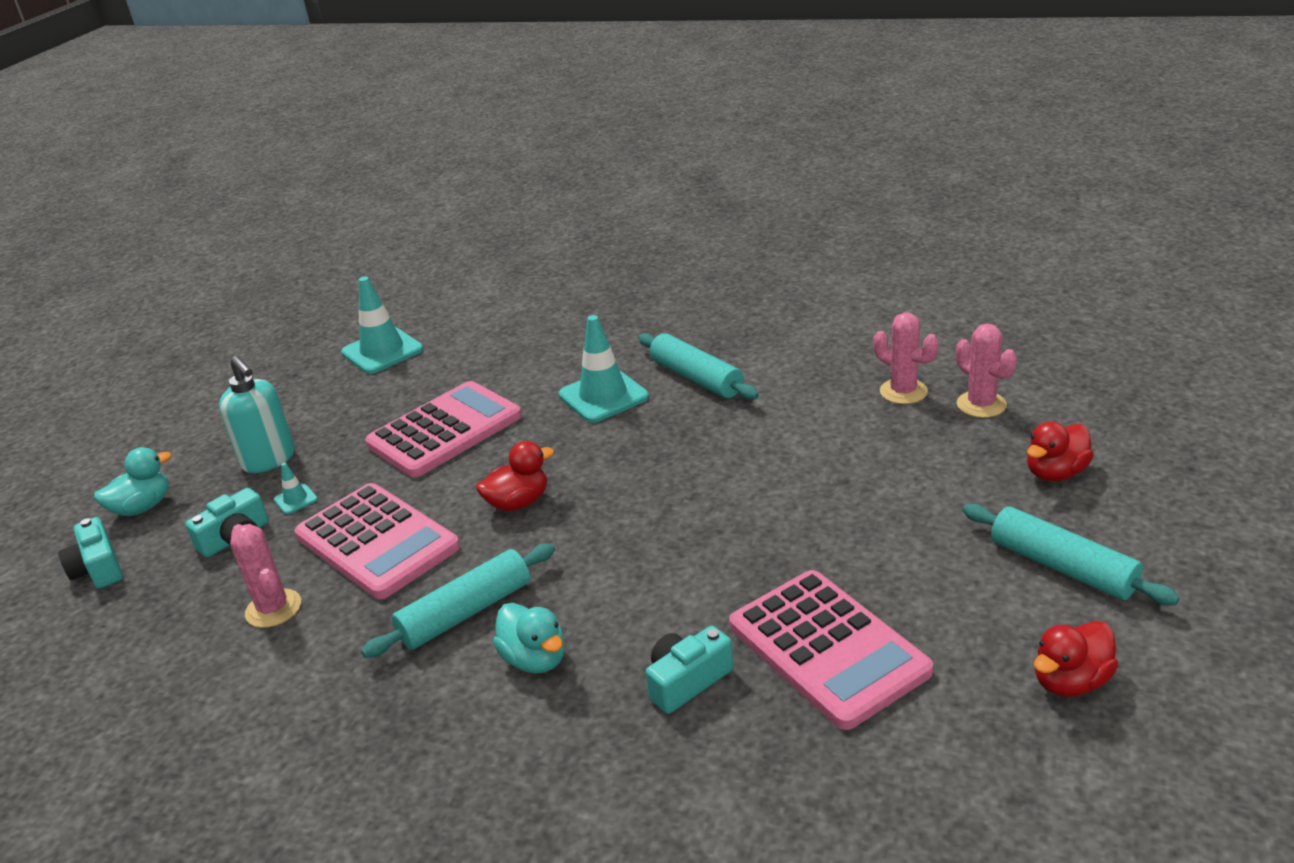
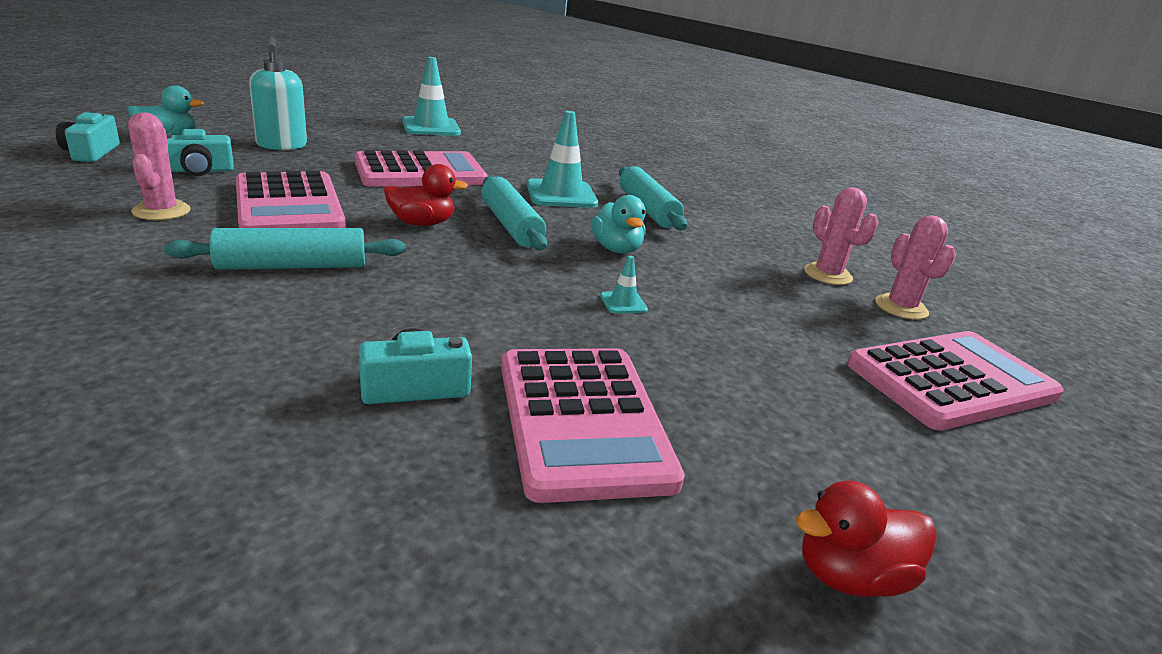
camera: 15 degrees right, 5 degrees down
turquoise traffic cone [274,463,318,514] -> turquoise traffic cone moved to [600,256,648,313]
turquoise duck [493,603,565,674] -> turquoise duck moved to [591,195,646,253]
turquoise rolling pin [963,504,1179,605] -> turquoise rolling pin moved to [481,176,547,250]
red duck [1027,421,1094,481] -> pink calculator [847,331,1064,431]

